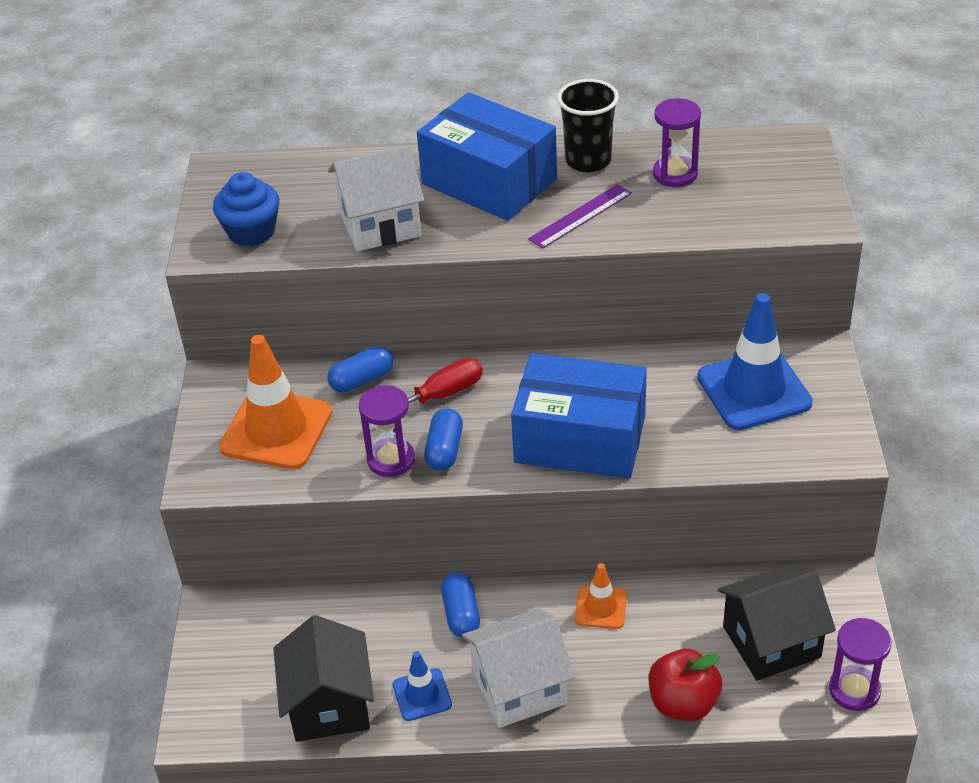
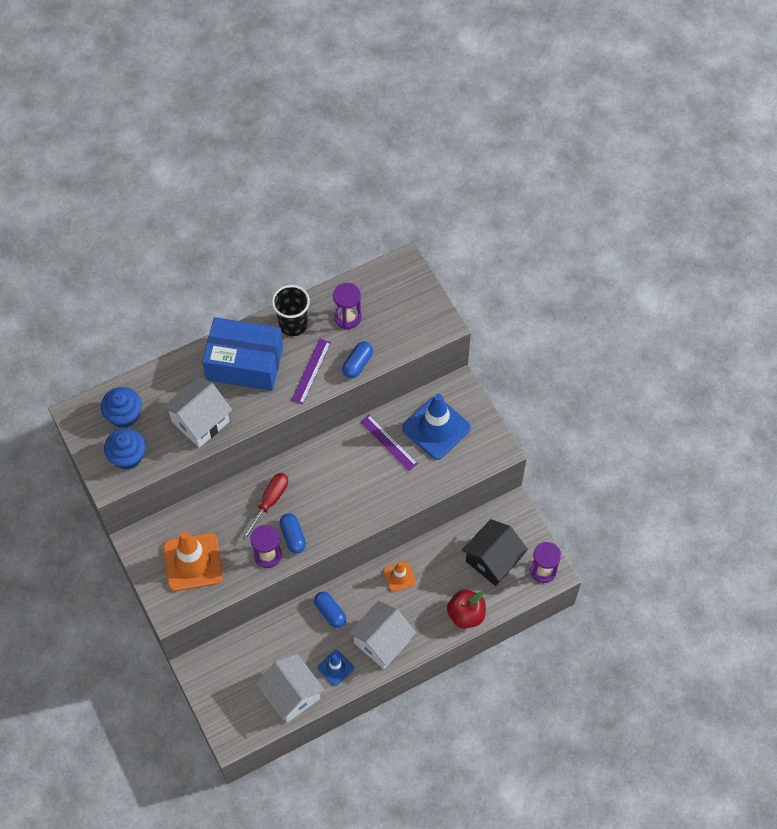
camera: 30 degrees left, 20 degrees up
black house [273,615,374,742] -> white house [256,654,325,723]
blue capsule [327,346,393,393] -> blue capsule moved to [342,341,373,379]
blue box [511,353,647,479] -> none
none -> blue cupcake [101,387,142,428]
none -> purple ruler [360,415,418,471]

